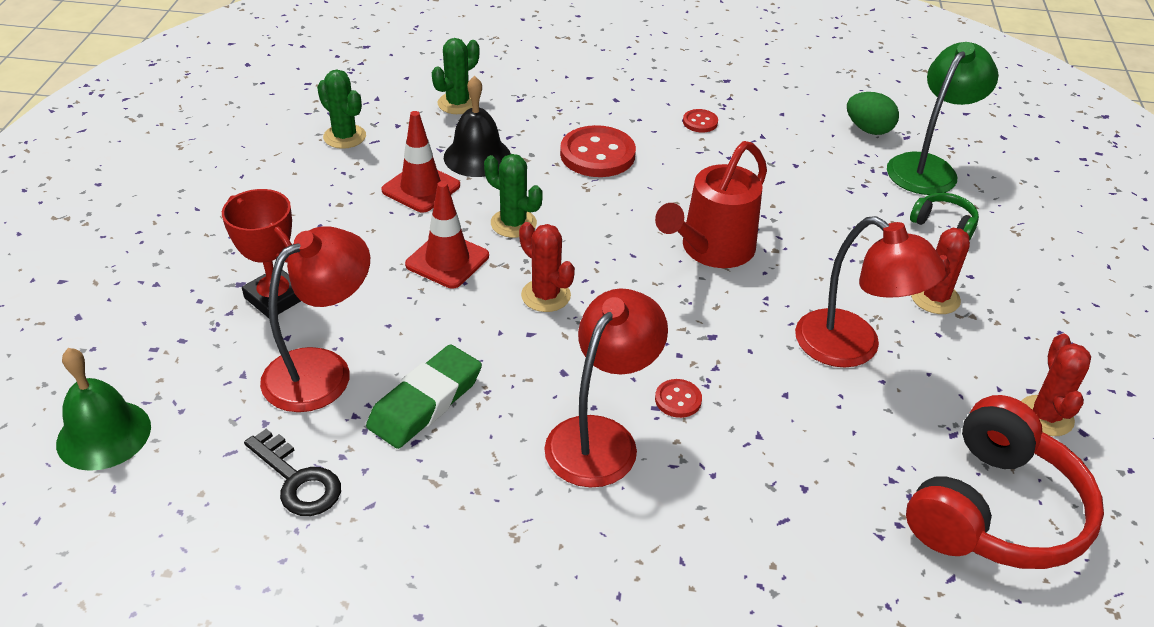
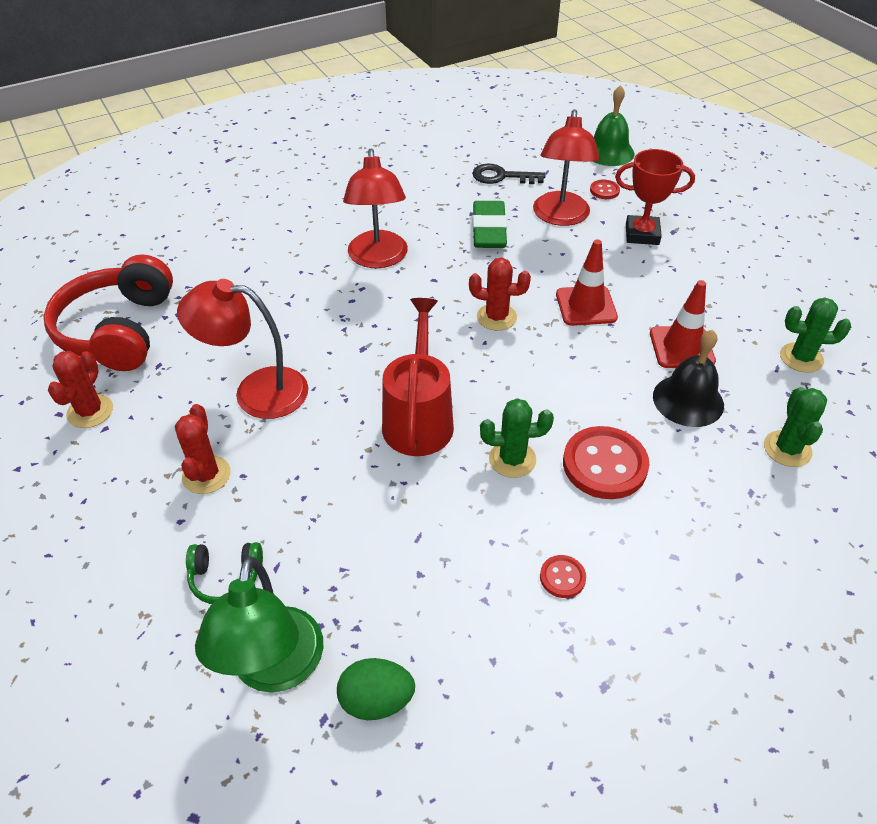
camera: 145 degrees right, 5 degrees up
green cactus [484,154,543,238] -> green cactus moved to [480,398,554,478]
red button [655,379,702,418] -> red button moved to [590,179,620,199]
red cactus [1021,333,1091,436] -> red cactus turned 45 degrees clockwise [48,351,113,428]

